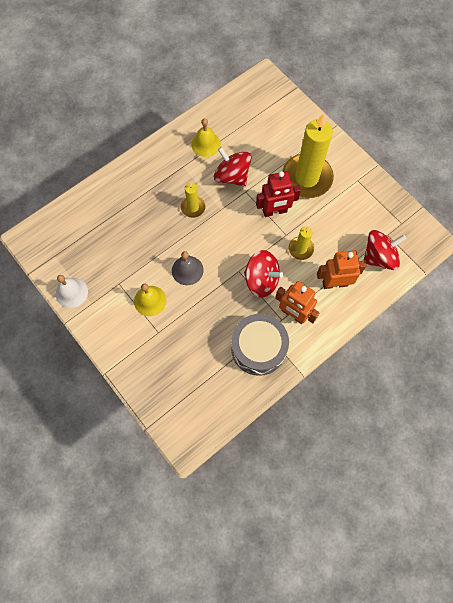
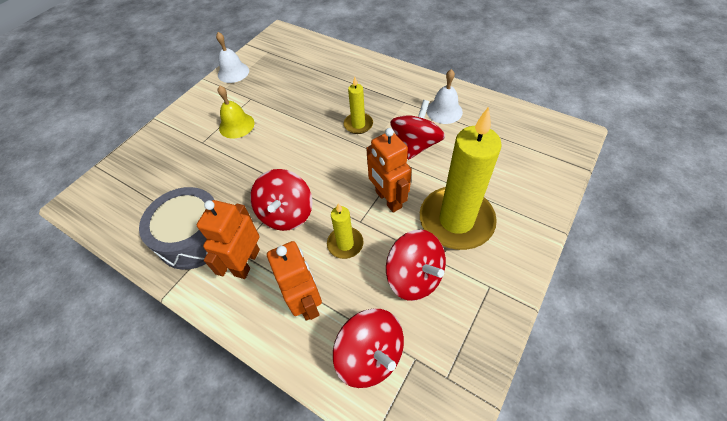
camera: 75 degrees right, 15 degrees down
grey bell [172,251,204,285] -> none
yellow bell [191,118,221,157] -> white bell [427,69,463,124]
red robot [256,171,301,217] -> orange robot [366,128,412,213]
none -> red spinning top [386,229,446,301]

